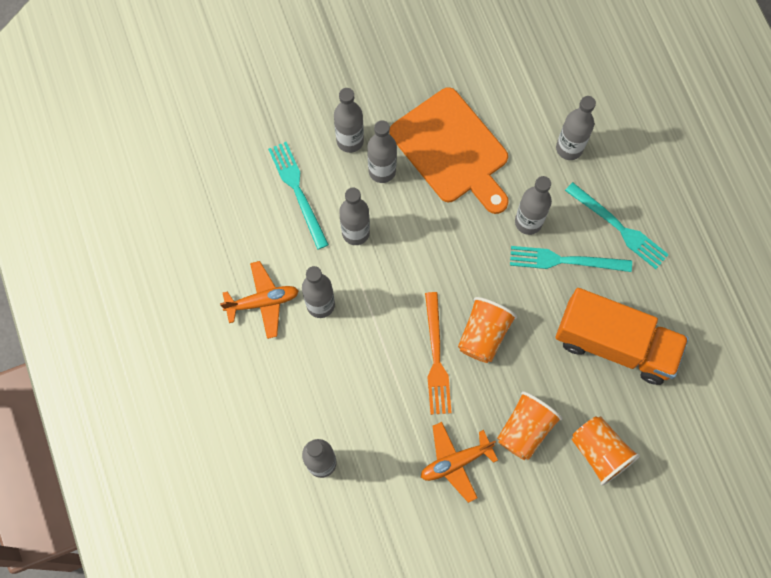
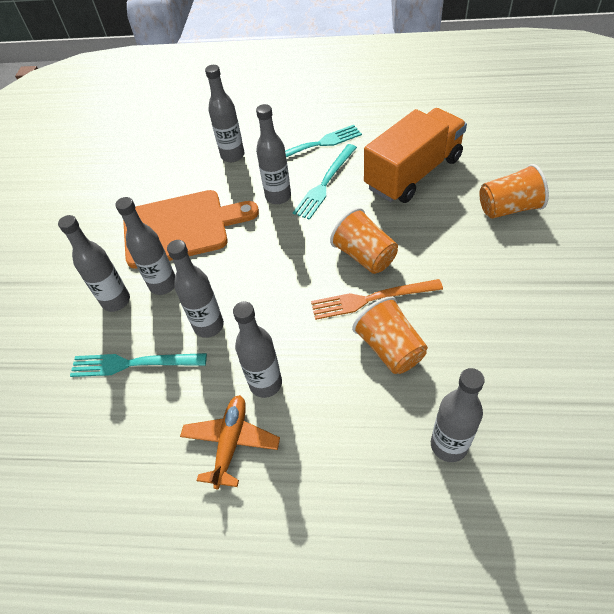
camera: 60 degrees left, 20 degrees down
orange plane [421,422,498,503] -> none
orange fork [425,292,452,415] -> orange fork turned 150 degrees clockwise [311,279,443,320]
orange cup [497,391,563,460] -> orange cup moved to [352,297,428,374]

